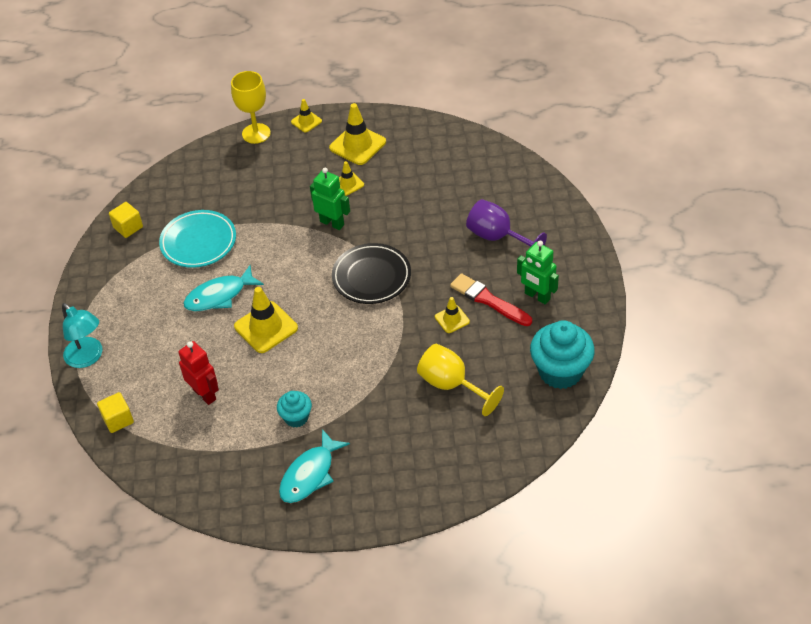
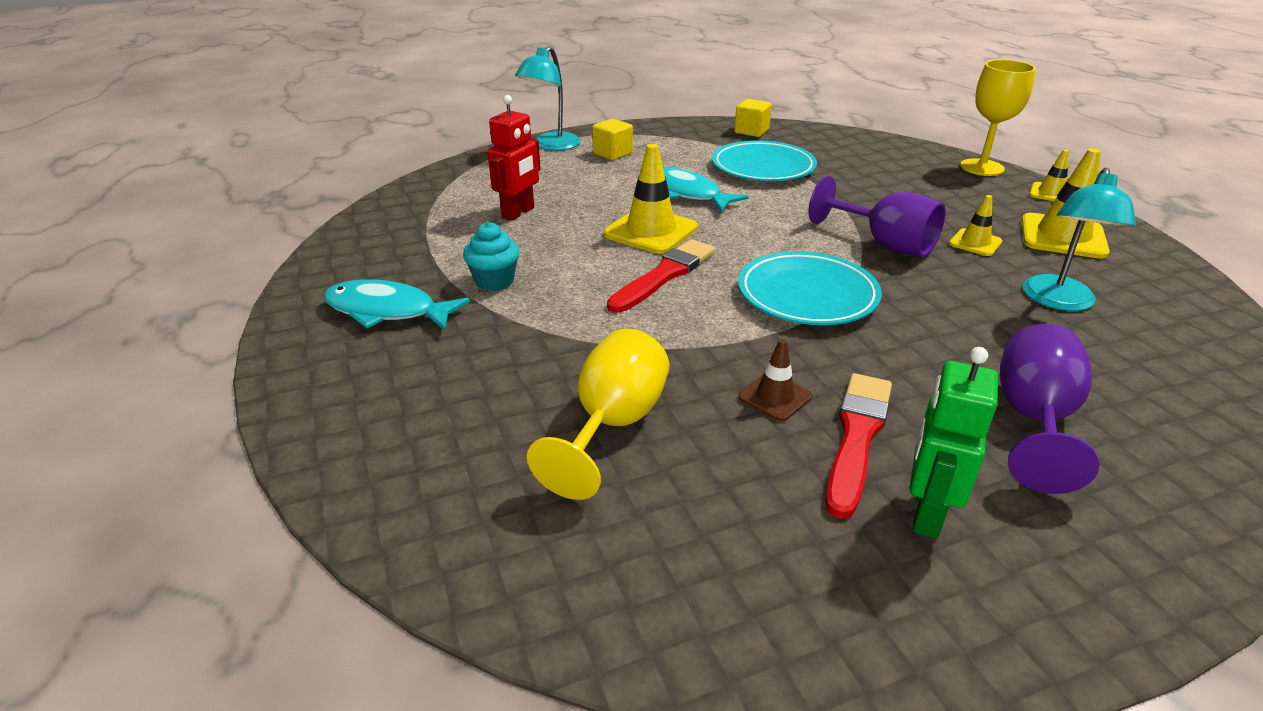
camera: 70 degrees right, 15 degrees down
yellow cube [97,392,134,433] -> yellow cube moved to [592,119,633,160]
green robot [310,168,350,230] -> purple goblet [808,176,946,257]
black plate [332,243,411,304] -> turquoise plate [738,251,882,325]
yellow traffic cone [435,297,470,333] -> brown traffic cone [738,339,812,421]
turquoise cupcake [530,320,595,389] -> none
none -> red brush [607,239,715,313]
none -> turquoise lamp [1023,167,1136,311]

